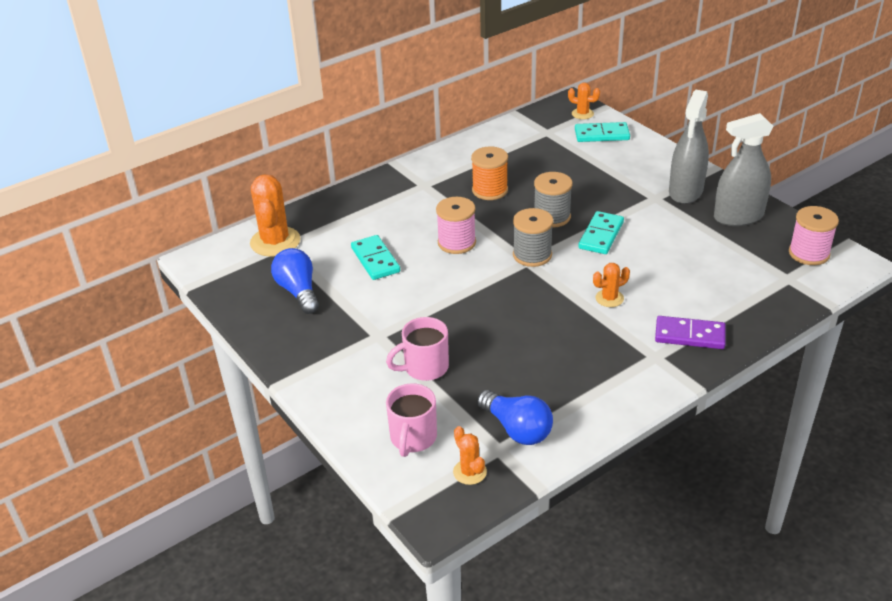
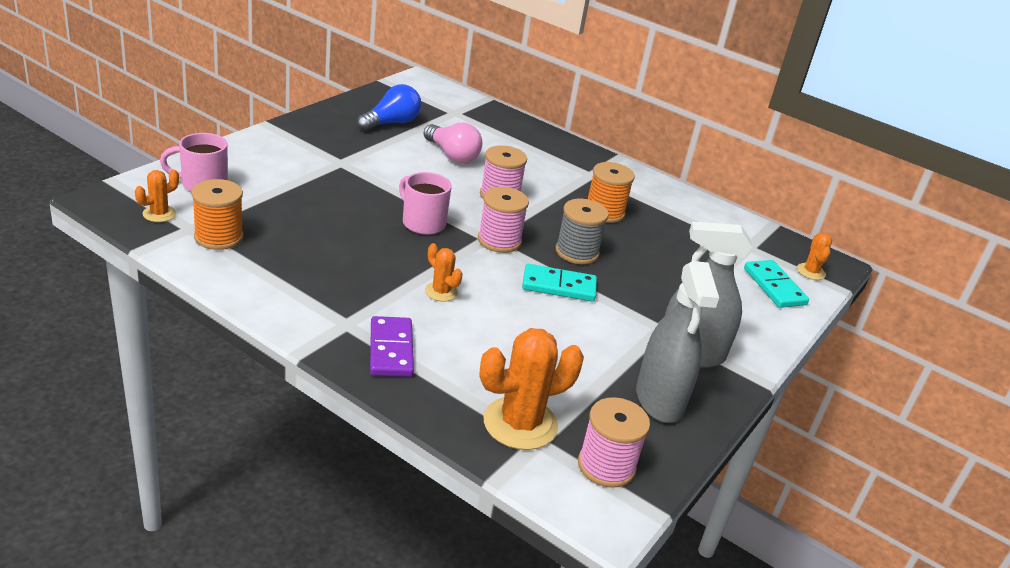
camera: 65 degrees right, 5 degrees down
orange cactus [250,174,300,257] -> orange cactus moved to [479,328,584,450]
turquoise domino [351,235,400,280] -> pink light bulb [423,123,482,163]
pink mug [386,317,449,381] -> pink mug moved to [399,172,452,235]
blue light bulb [477,390,553,445] -> orange spool [192,179,244,250]
grey spool [513,208,554,267] -> pink spool [478,187,529,253]
grey spray bottle [714,113,773,226] -> grey spray bottle turned 150 degrees counterclockwise [636,261,719,423]

